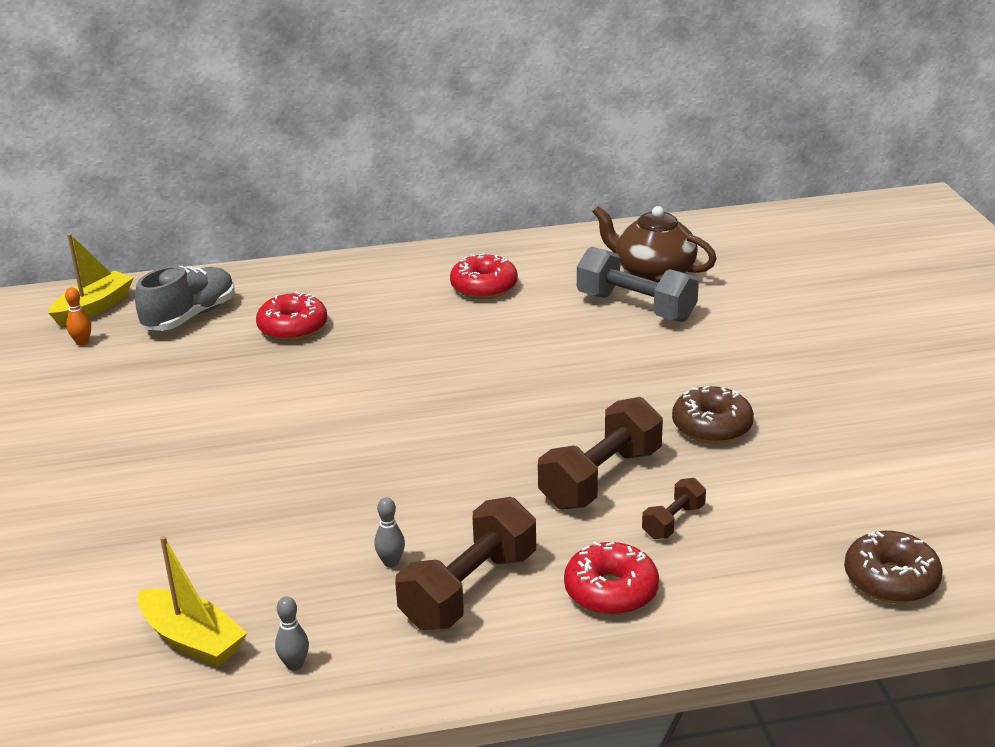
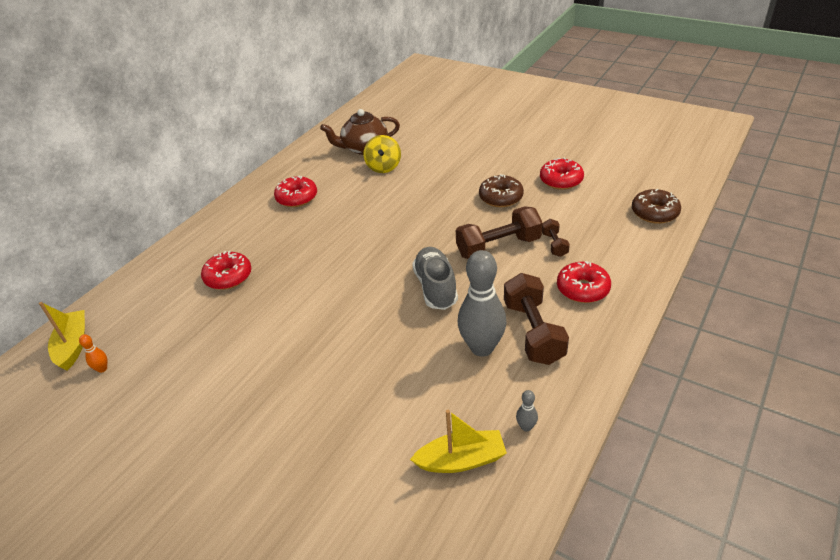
camera: 45 degrees left, 10 degrees up
grey shoe [135,266,235,331] -> grey shoe moved to [412,247,458,310]
grey bowling pin [374,497,405,568] -> grey bowling pin [458,250,506,357], size x2.48
brown dumbbell [538,397,663,510] -> brown dumbbell turned 75 degrees clockwise [456,206,543,259]
grey dumbbell [577,247,699,322] -> yellow spinning top [363,135,401,173]
none -> red donut [540,158,584,190]

